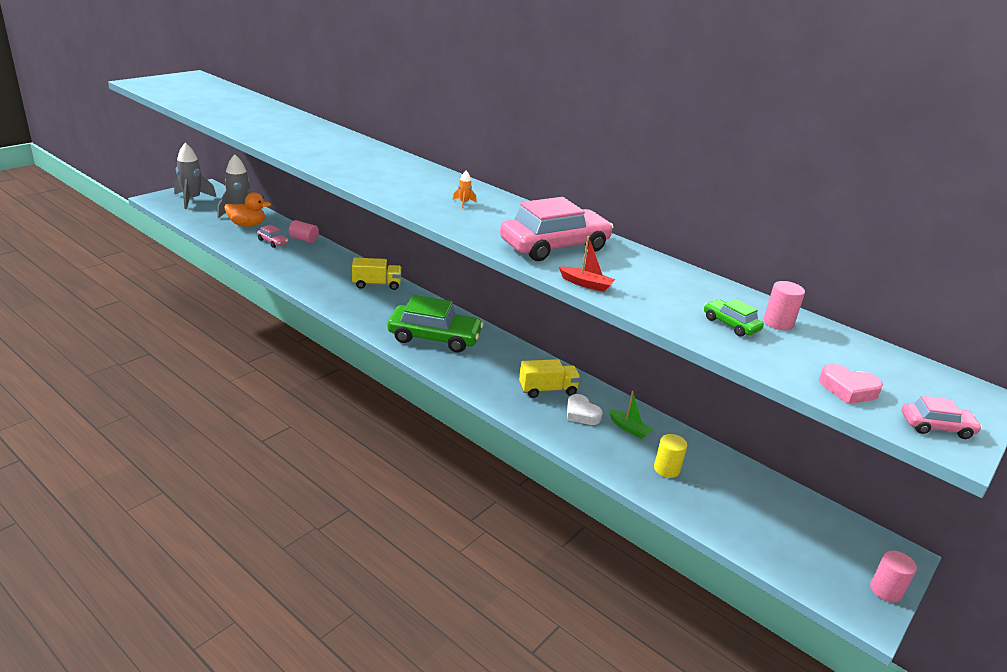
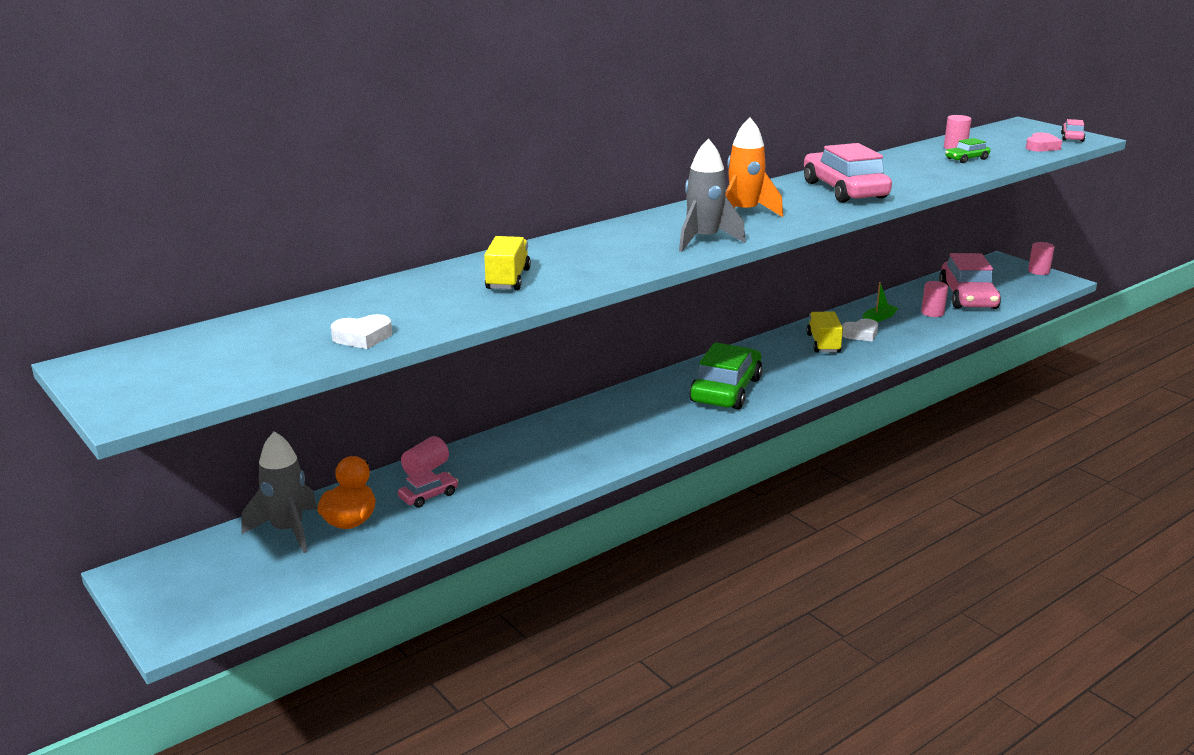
camera: 75 degrees left, 5 degrees down
grey rocket [174,143,217,209] -> grey rocket moved to [679,138,745,252]
yellow truck [352,258,402,290] -> yellow truck moved to [484,236,531,290]
orange rocket [453,171,477,209] -> orange rocket [726,117,783,217], size x2.48
red boat [559,236,615,292] -> none
yellow cylinder [654,434,687,478] -> pink cylinder [921,281,948,317]
none -> white heart [331,314,392,349]
none -> pink car [939,253,1001,309]

